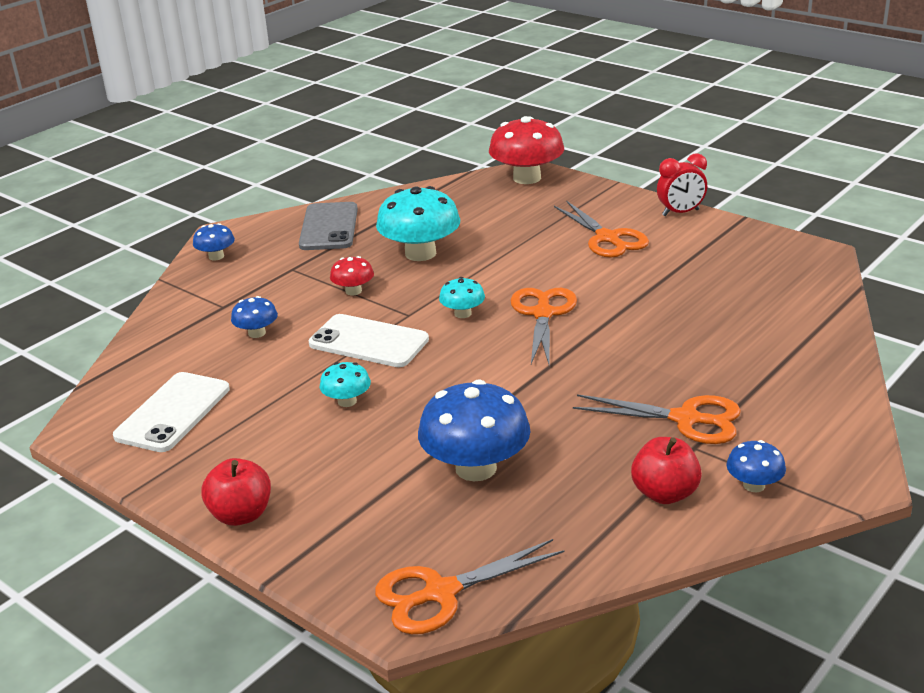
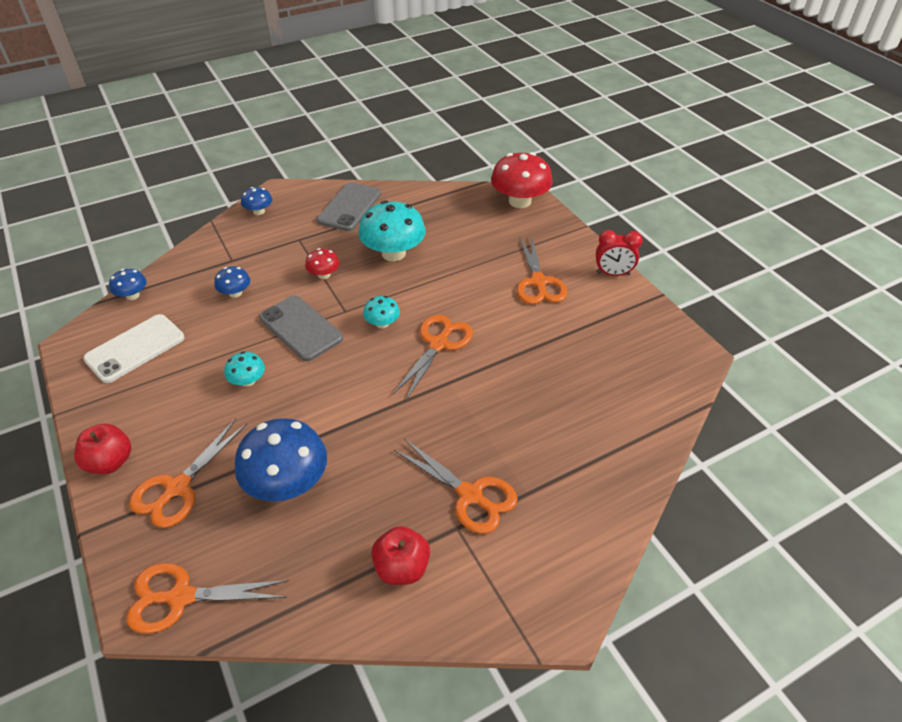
camera: 20 degrees right, 15 degrees up
white phone [309,314,429,367] -> grey phone [259,295,343,361]
blue mushroom [726,440,786,492] -> blue mushroom moved to [109,269,147,300]
none -> orange scissors [129,418,247,528]

